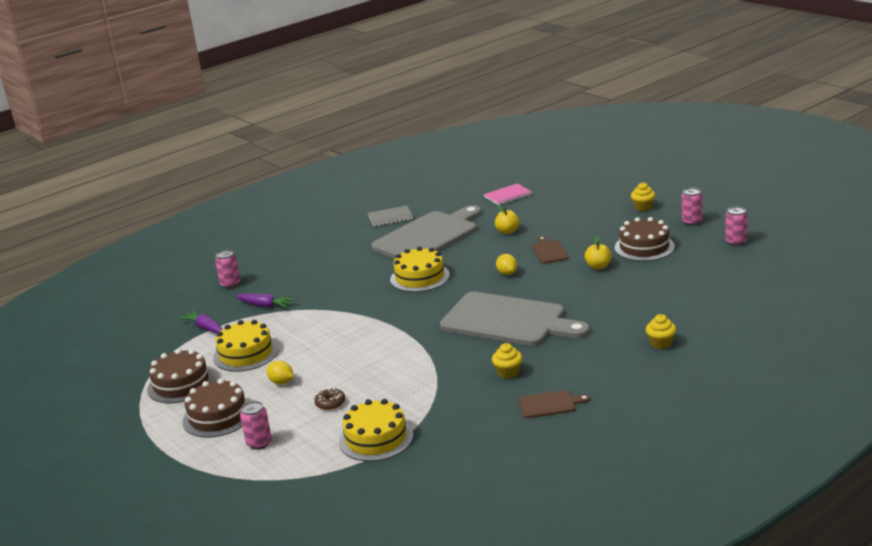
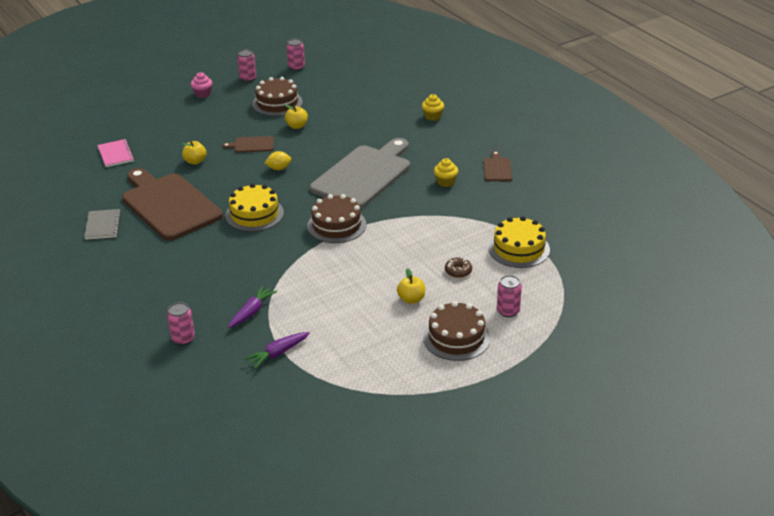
camera: 85 degrees left, 10 degrees up
brown cake [147,349,215,403] -> brown cake moved to [307,194,366,243]
yellow cake [213,320,278,372] -> none
yellow lemon [266,361,293,384] -> yellow apple [397,268,425,304]
grey cutting board [371,205,482,259] -> brown cutting board [122,168,223,241]
yellow cupcake [631,182,655,211] -> pink cupcake [191,72,212,98]

